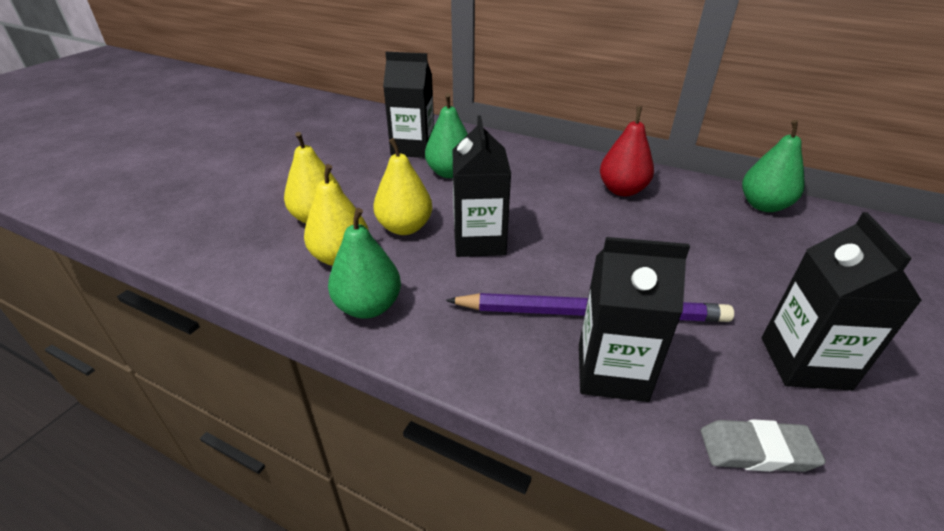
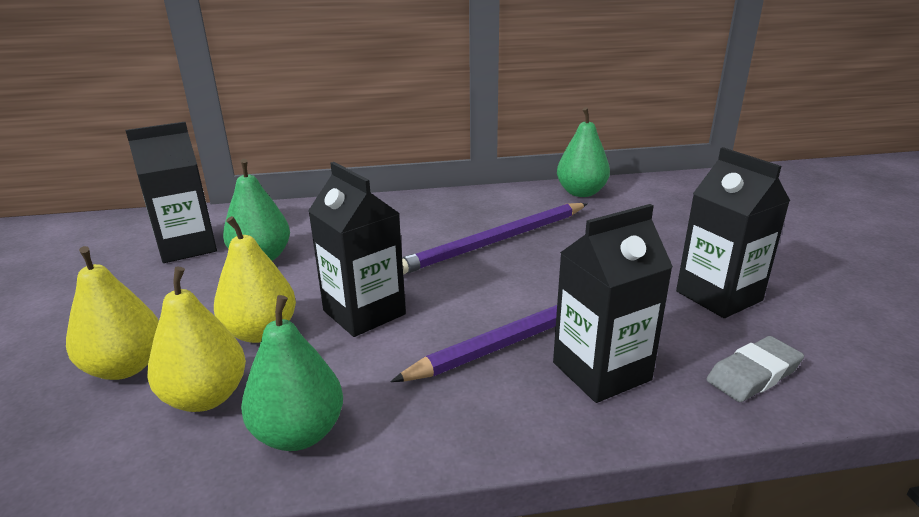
camera: 35 degrees left, 10 degrees down
red pear [600,106,654,196] -> none
none -> purple pencil [402,203,588,275]

